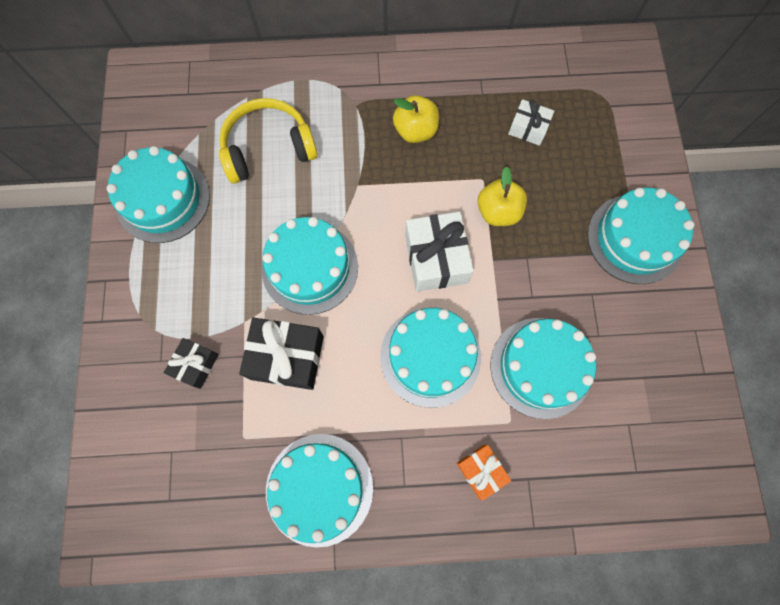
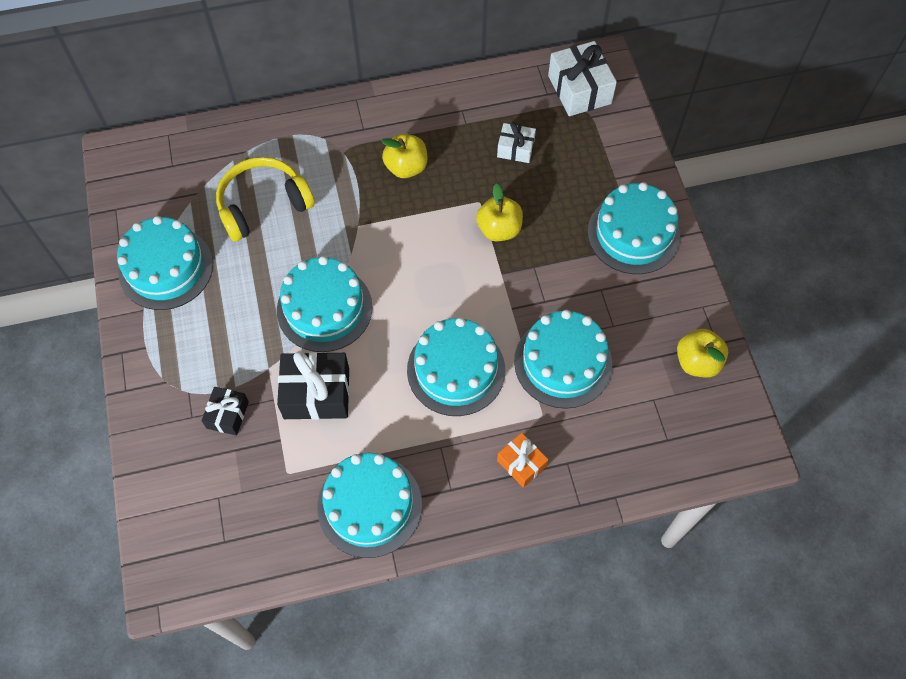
camera: 10 degrees left, 10 degrees down
white gift [405,212,474,292] -> white gift moved to [548,41,617,116]
none -> yellow apple [677,329,728,377]

